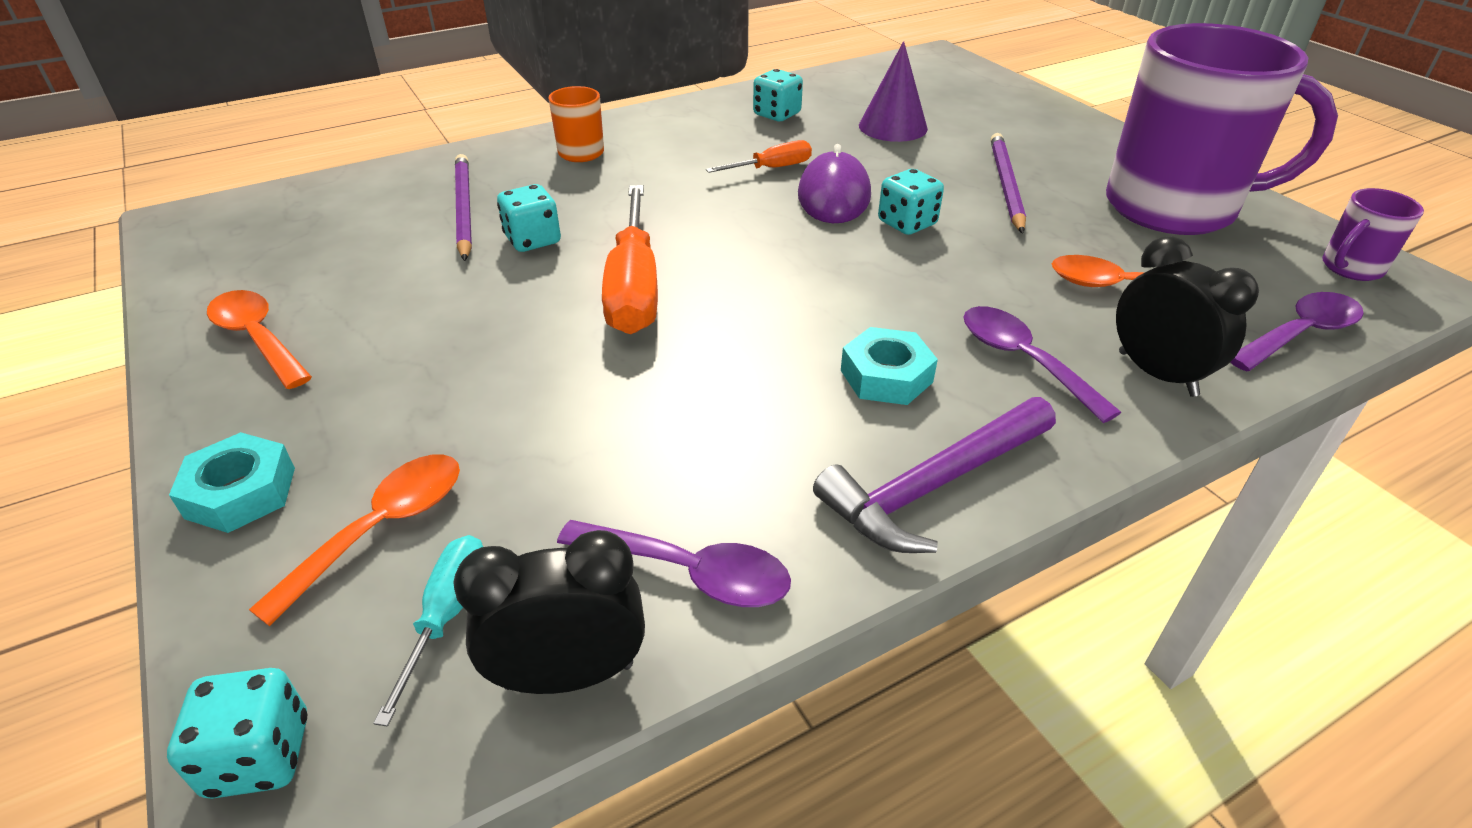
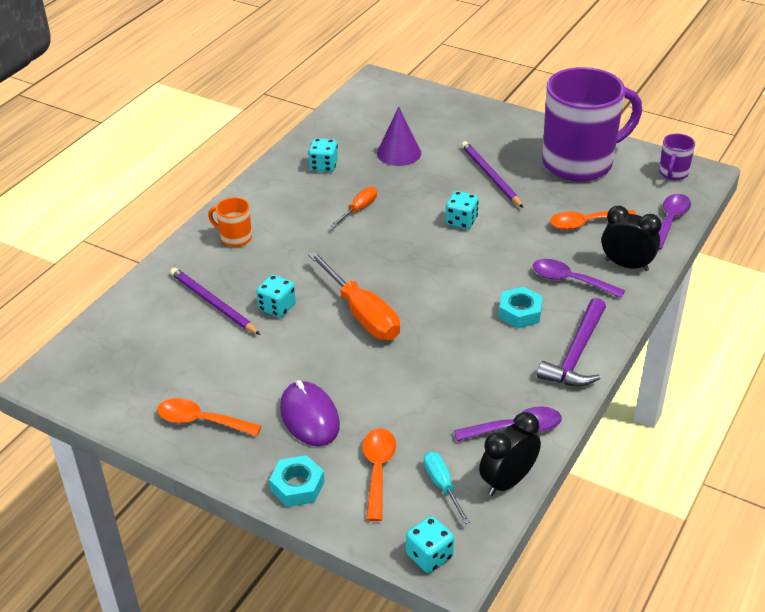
camera: 30 degrees left, 0 degrees up
purple mouse [798,144,871,223] -> purple mouse moved to [280,380,340,446]

